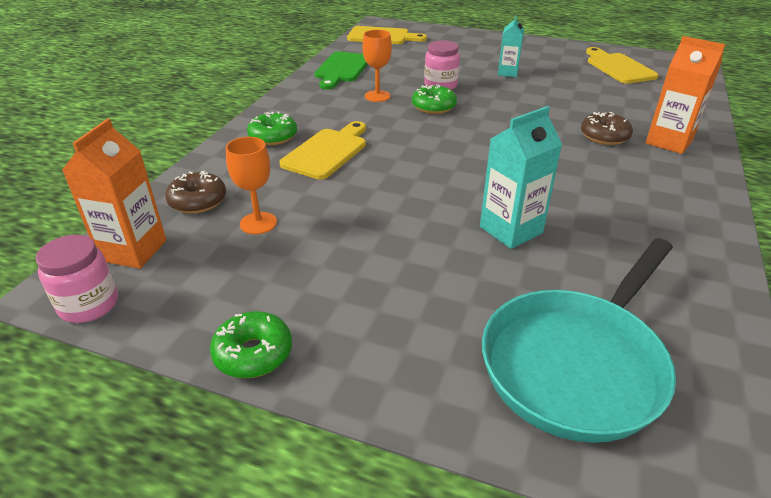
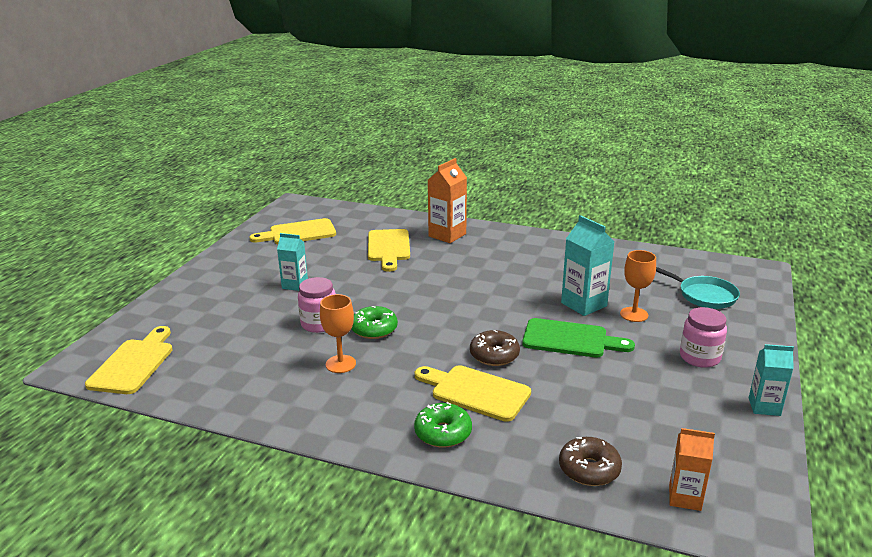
camera: 90 degrees left, 10 degrees down
pink jar [36,235,118,323] -> pink jar moved to [680,307,727,368]
orange carton [62,118,166,269] -> orange carton [669,428,715,511], size x0.65
green donut [210,311,292,378] -> turquoise carton [749,344,794,416]
orange goblet [226,137,277,234] -> orange goblet moved to [620,250,656,322]
green cutting board [315,52,368,90] -> green cutting board moved to [522,318,635,358]
turquoise pan [482,238,676,443] -> turquoise pan [656,267,740,309], size x0.57
brown donut [581,112,633,145] -> brown donut moved to [470,330,520,366]
none -> yellow cutting board [368,229,410,272]

